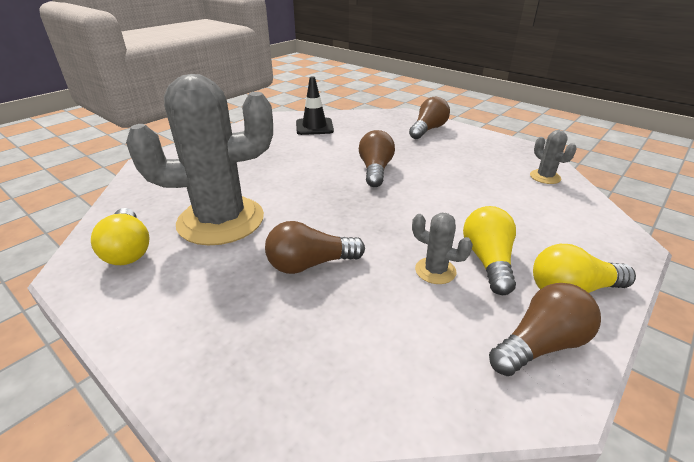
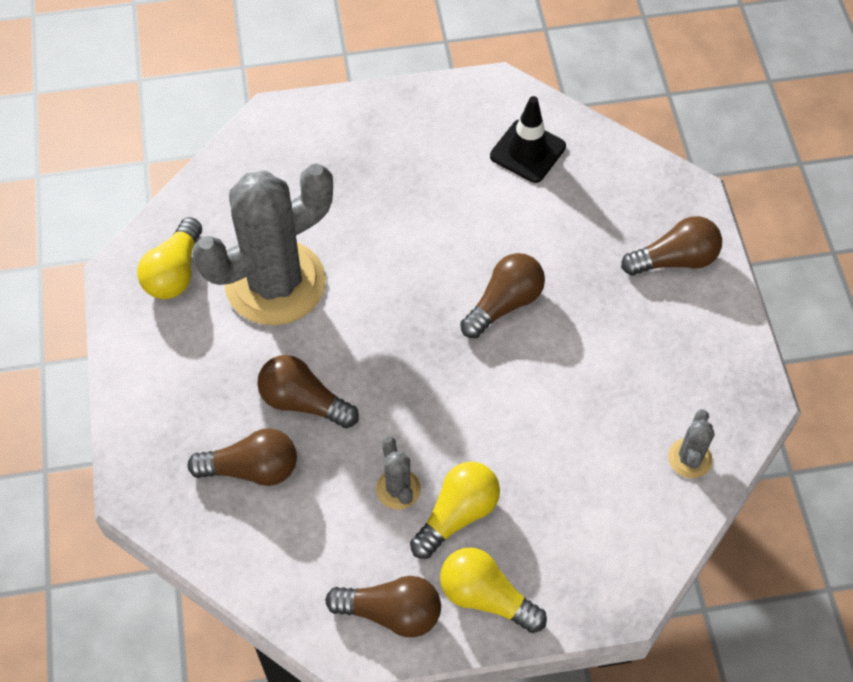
camera: 40 degrees right, 25 degrees up
grey cactus [126,74,273,246] -> grey cactus turned 60 degrees counterclockwise [192,163,333,325]
none -> brown light bulb [187,428,297,486]

